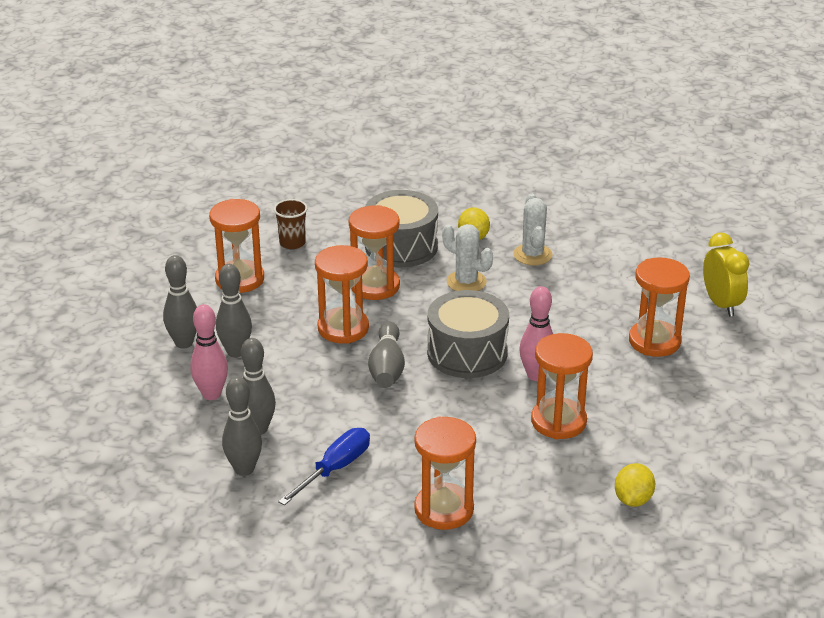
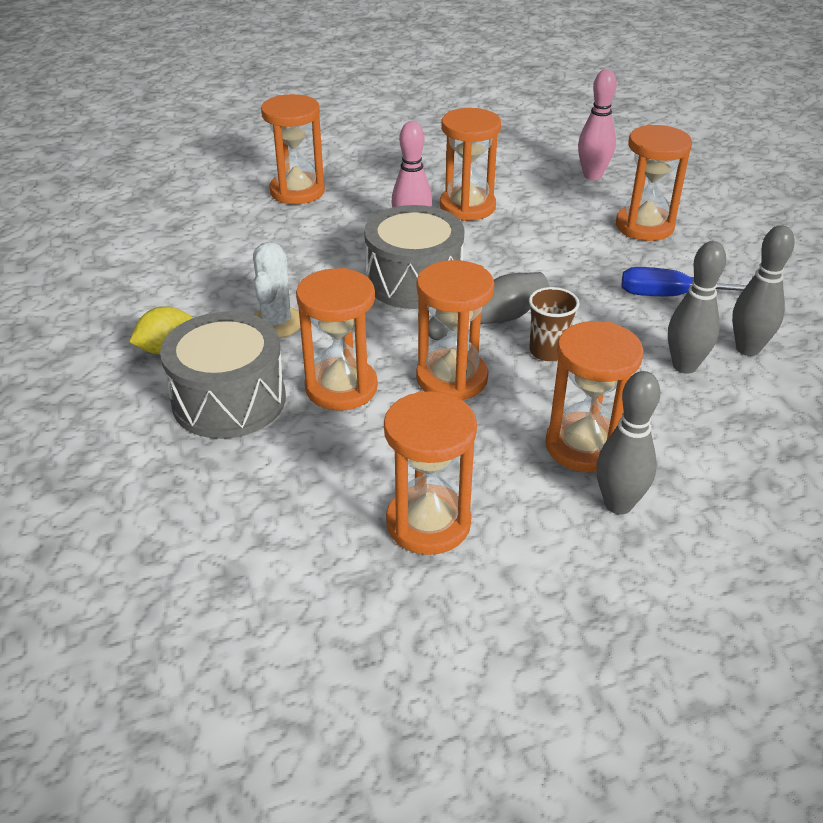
camera: 120 degrees left, 5 degrees up
pink bowling pin [190,304,228,400] -> pink bowling pin moved to [578,69,617,180]
grey bowling pin [216,264,252,357] -> orange hourglass [545,321,644,472]
brown cup [274,199,308,249] -> brown cup moved to [529,287,580,361]
white cactus [513,194,552,265] -> none
yellow lemon [615,463,655,507] -> none
yellow clock [703,233,749,317] -> none

